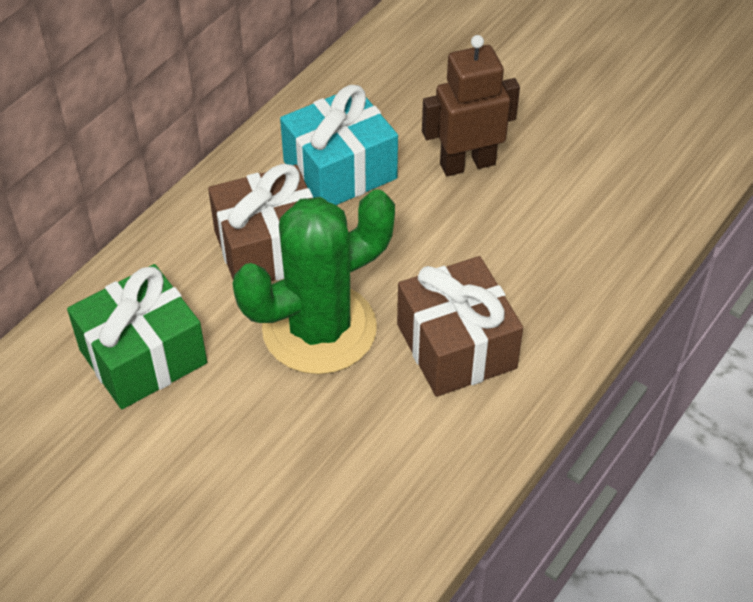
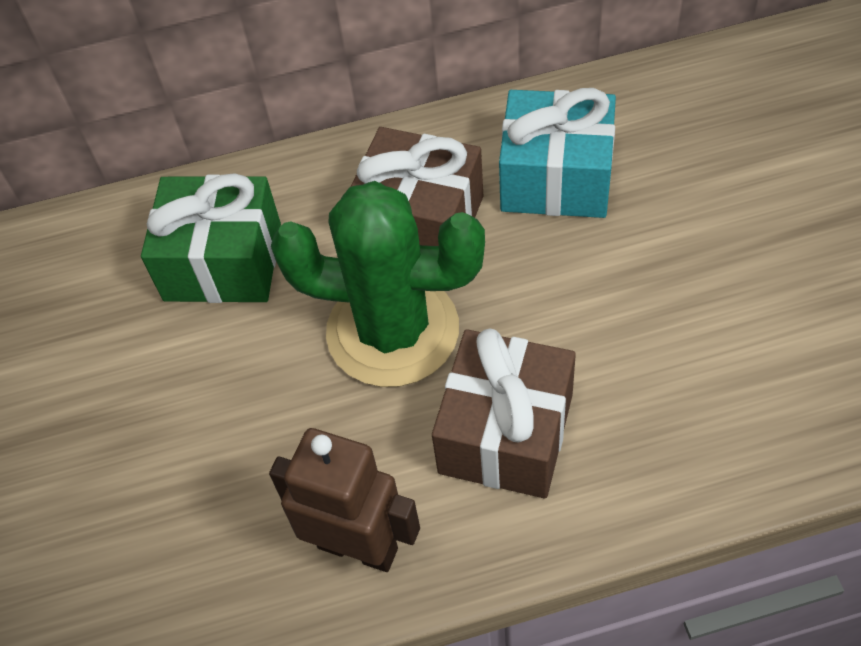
camera: 45 degrees right, 5 degrees up
brown robot [422,35,520,176] -> brown robot moved to [269,428,420,572]

